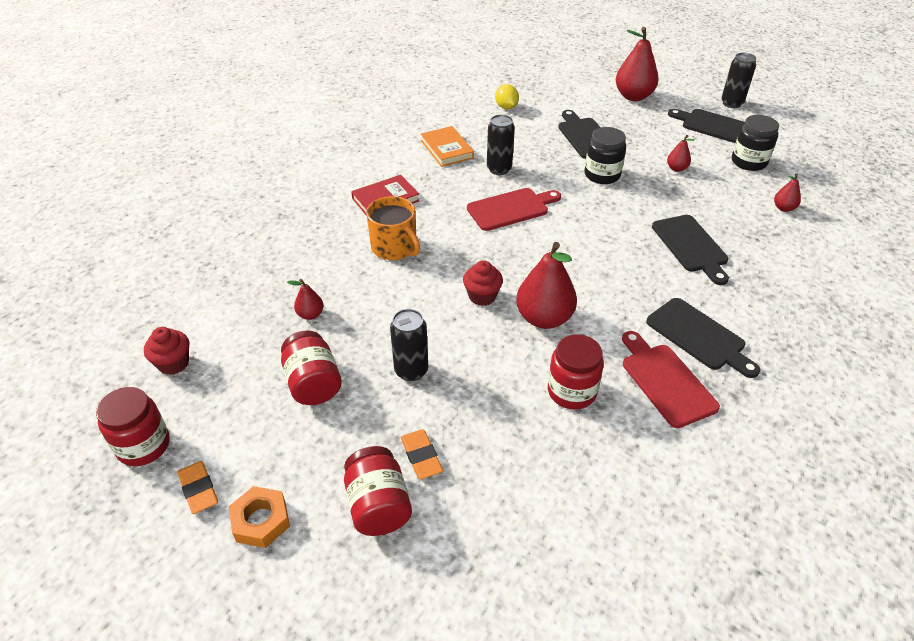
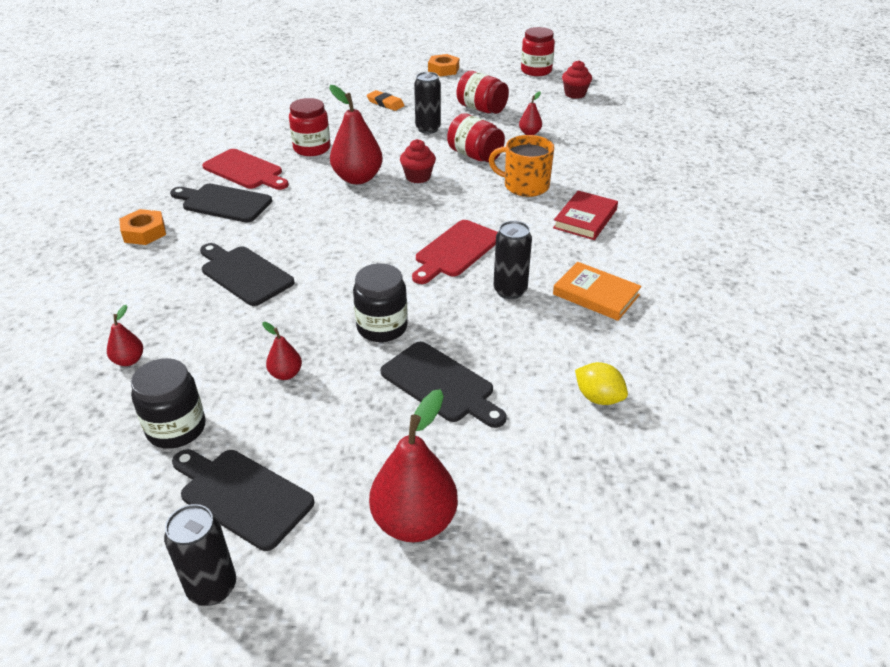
camera: 150 degrees right, 5 degrees down
orange eraser [178,461,218,514] -> none
red jar [344,446,412,536] -> red jar moved to [447,113,505,162]
black cutting board [668,109,745,143] -> black cutting board turned 150 degrees counterclockwise [172,449,314,551]
none -> orange nut [119,209,166,245]

